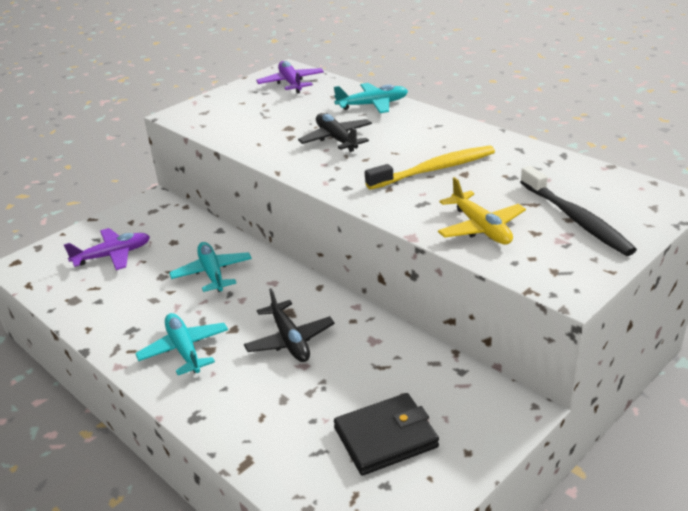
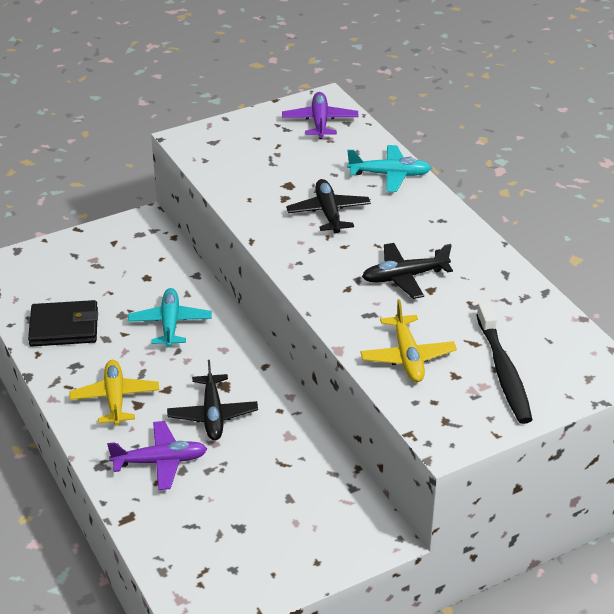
camera: 15 degrees right, 5 degrees up
purple plane [64,228,150,270] -> purple plane moved to [107,421,207,490]
turquoise plane [135,313,228,375] -> yellow plane [69,360,159,426]
black wallet [334,393,439,476] -> black wallet moved to [28,300,98,346]
yellow toothbrush [365,146,495,190] -> black plane [362,243,453,299]

